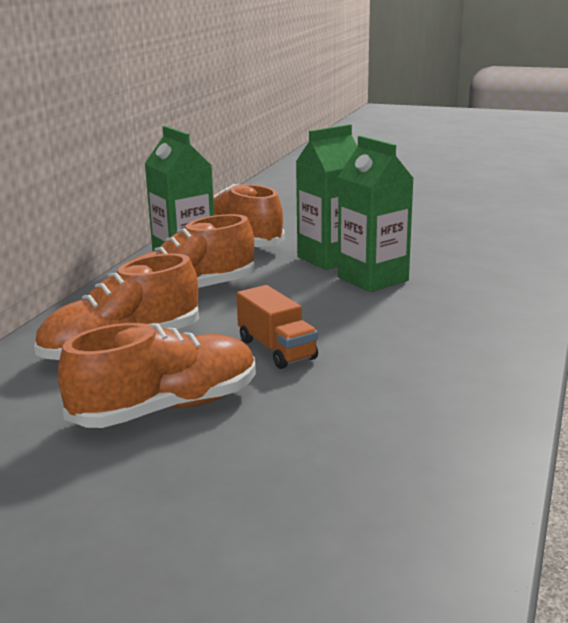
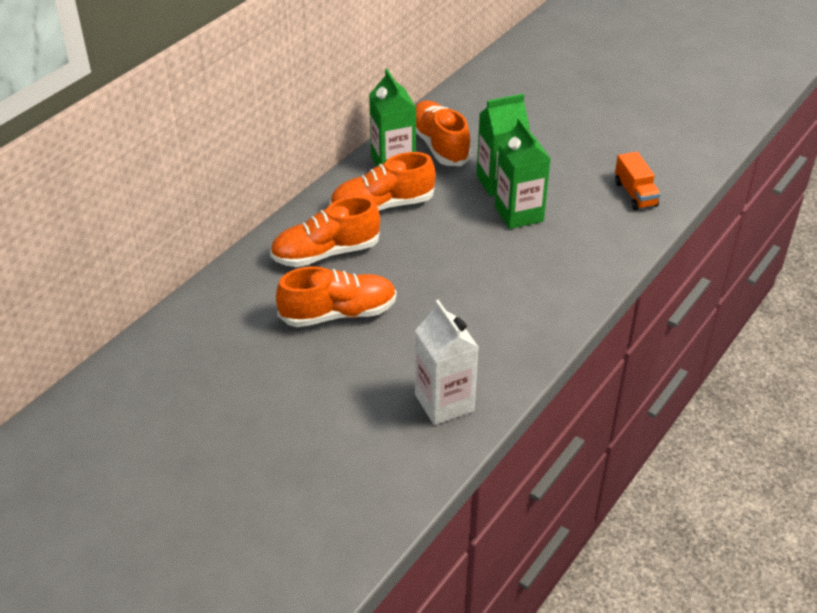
camera: 15 degrees right, 20 degrees up
orange truck [236,285,318,369] -> orange truck moved to [615,152,661,210]
none -> white carton [415,300,479,425]

